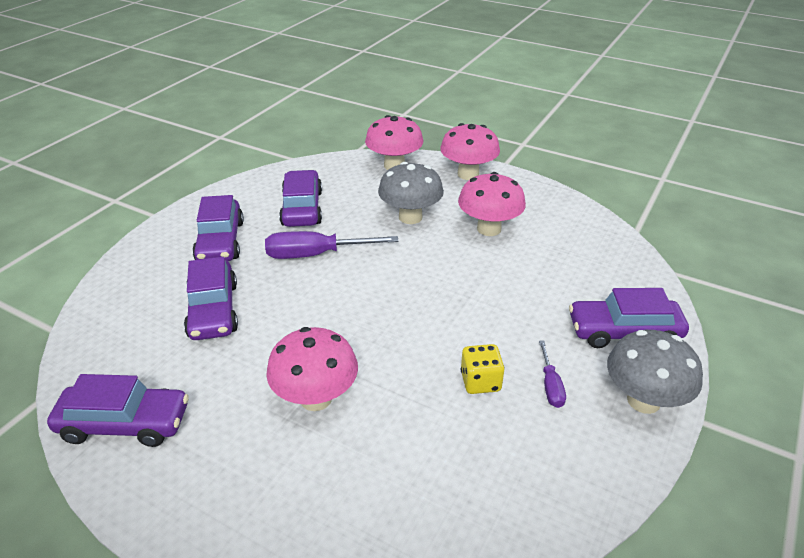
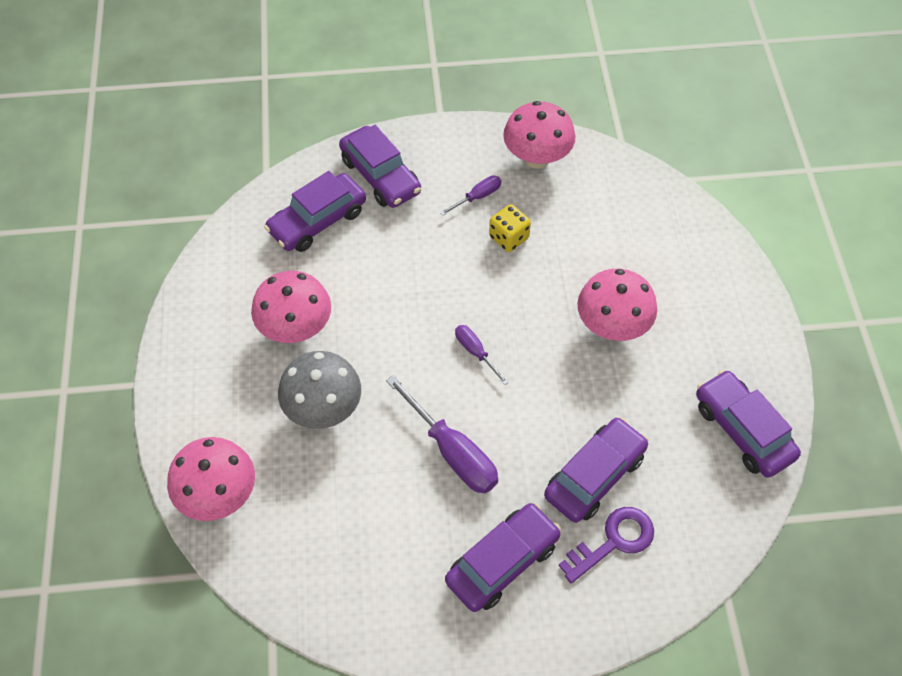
camera: 125 degrees left, 20 degrees up
purple car [279,170,322,227] -> purple car moved to [264,171,366,252]
pink mushroom [440,123,500,180] -> pink mushroom moved to [503,101,576,169]
grey mushroom [607,330,703,414] -> none
none -> purple screwdriver [455,325,509,385]
none -> purple key [558,507,654,583]

